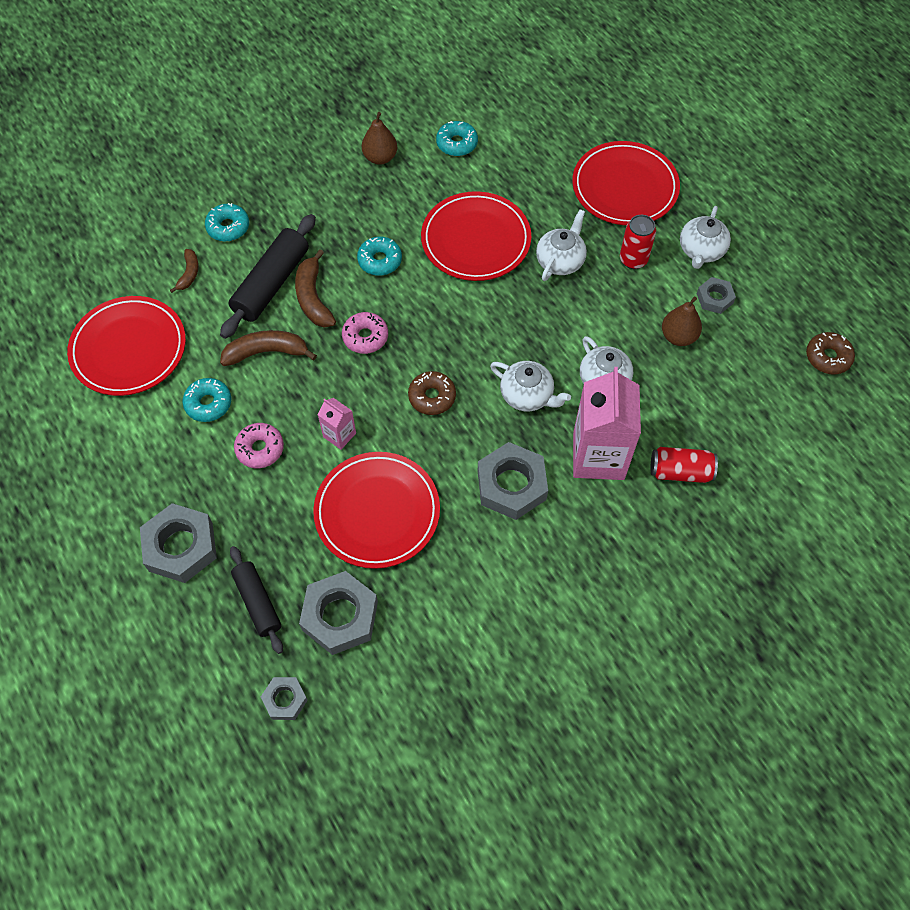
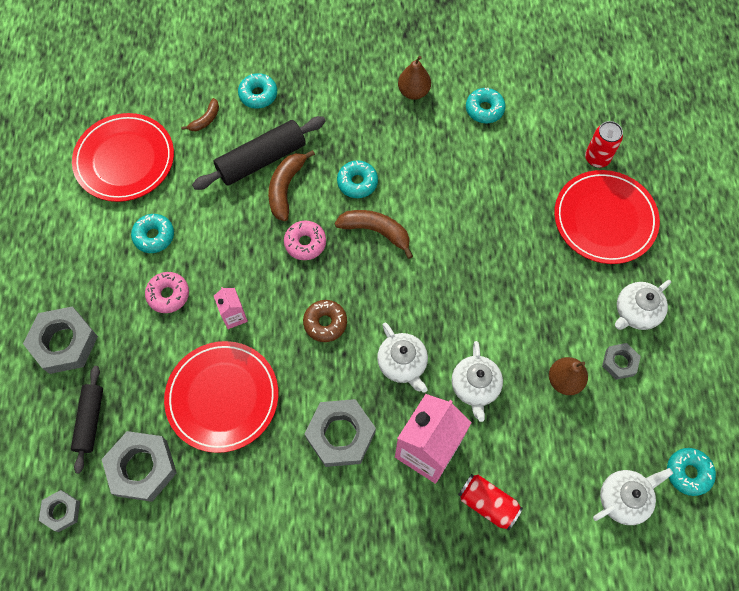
camera: 30 degrees right, 5 degrees up
brown banana [220,330,317,366] -> brown banana moved to [335,210,413,259]
red plate [421,191,531,281] -> none
white teapot [536,209,587,281] -> white teapot moved to [593,468,673,525]
red can [620,215,656,269] -> red can moved to [585,121,623,168]
brown donut [806,332,855,374] -> turquoise donut [667,448,716,496]

